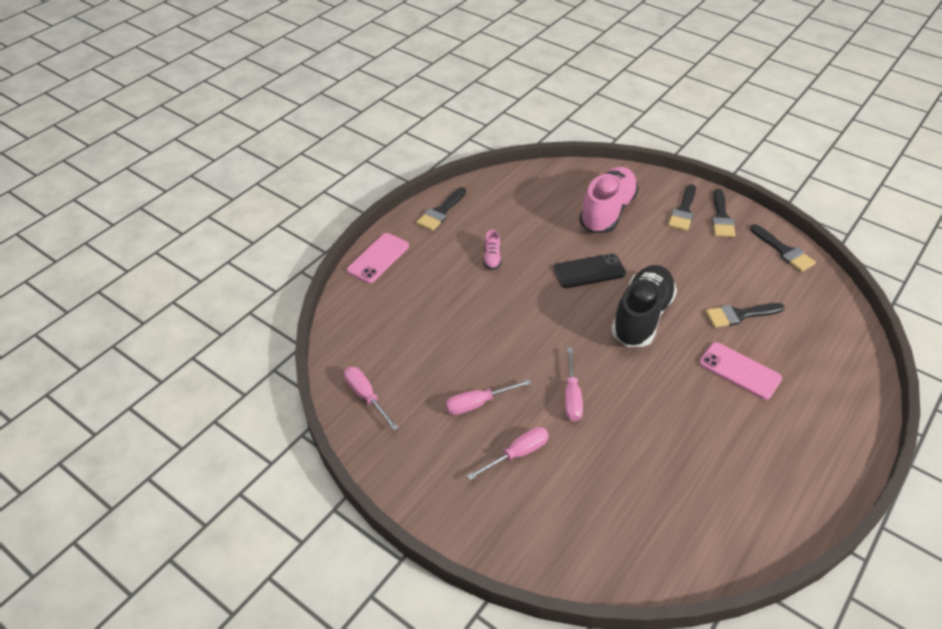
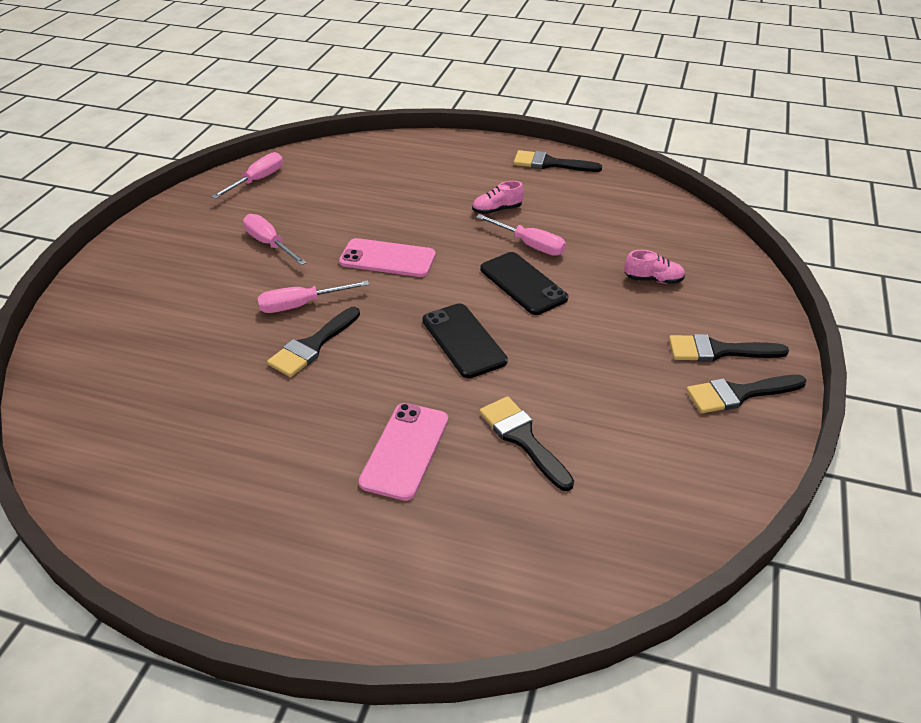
camera: 70 degrees right, 5 degrees down
pink phone [347,233,409,283] -> pink phone moved to [339,238,436,277]
pink screwdriver [467,427,549,480] -> pink screwdriver moved to [476,214,566,256]
pink shoe [579,166,639,233] -> pink shoe [624,250,685,284], size x0.42
black shoe [611,265,677,347] -> black phone [422,304,508,378]
black brush [750,224,816,272] -> black brush moved to [267,307,360,377]

